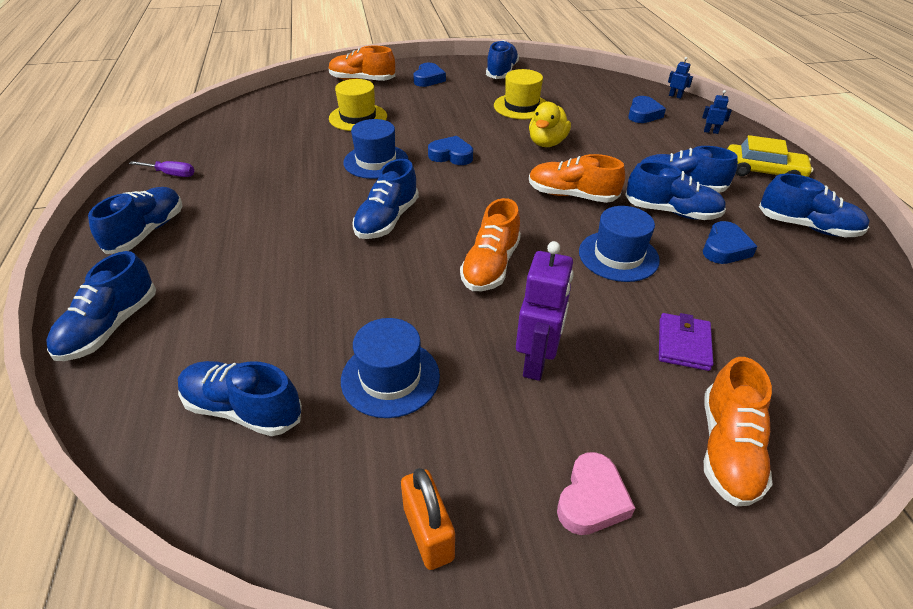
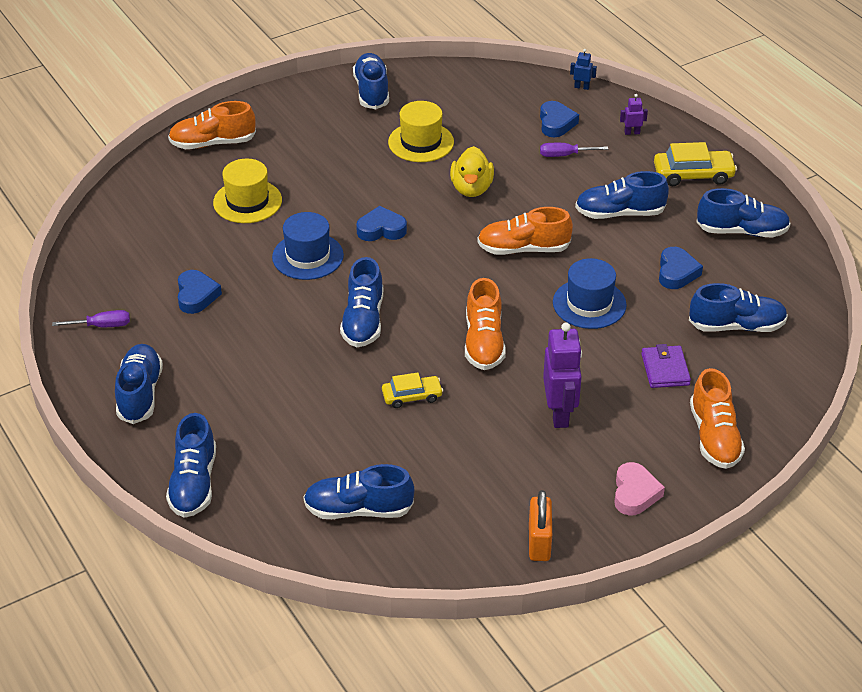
camera: 20 degrees left, 0 degrees up
blue hat [341,318,440,418] -> none
orange padlock [401,468,455,570] -> orange padlock turned 45 degrees clockwise [529,490,552,561]
blue heart [413,63,446,87] -> blue heart moved to [178,270,222,314]
blue shoe [625,161,726,220] -> blue shoe moved to [689,283,788,332]
blue robot [702,90,732,134] -> purple robot [620,94,648,135]
none -> yellow car [382,373,443,408]
none -> purple screwdriver [540,143,608,157]

